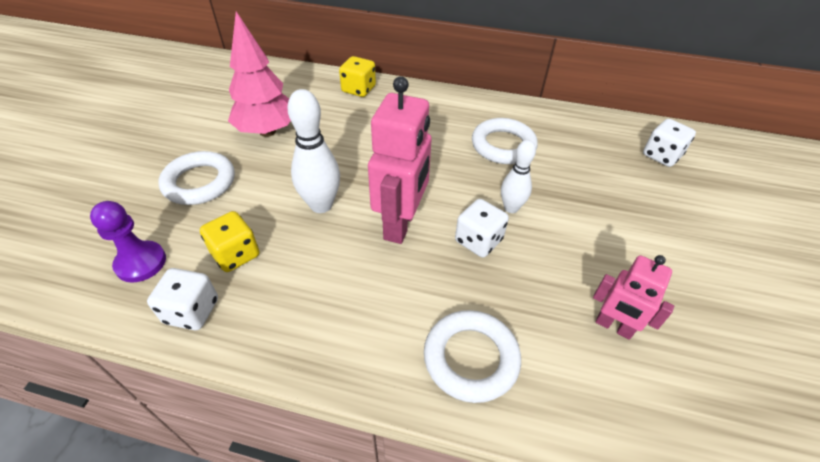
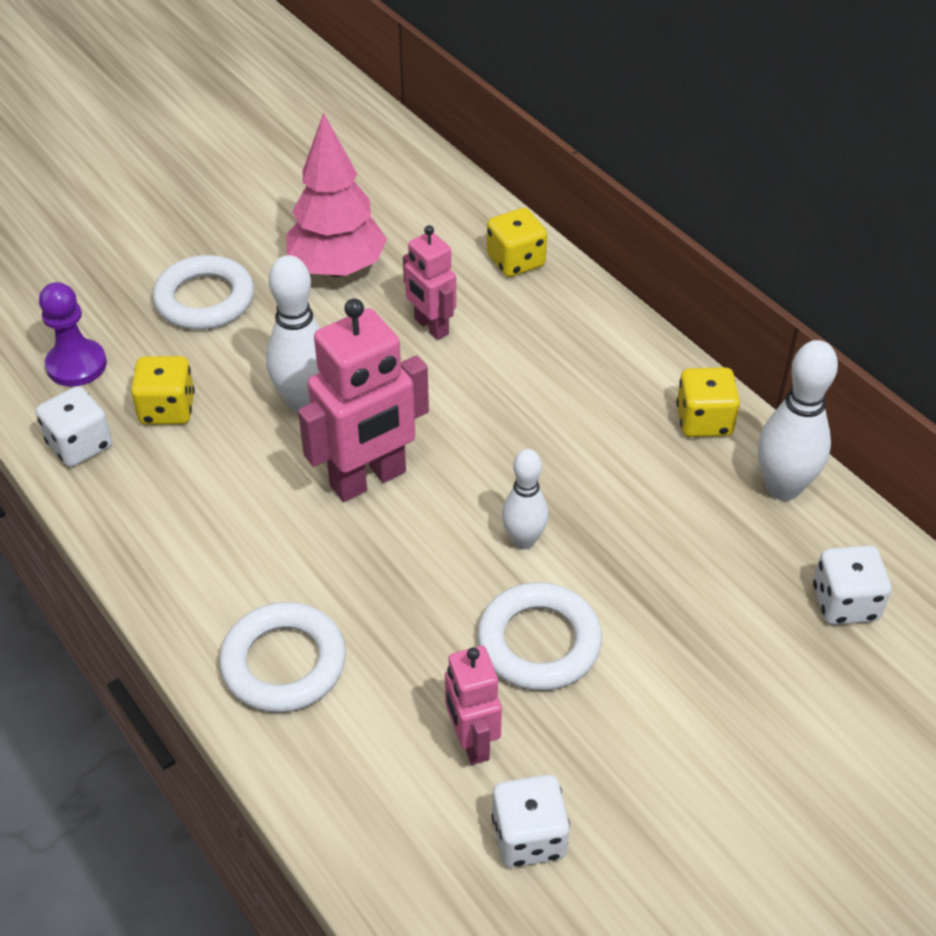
camera: 40 degrees right, 0 degrees up
white dice [455,199,509,258] -> white dice moved to [492,775,570,868]
white ring [472,118,538,164] -> white ring moved to [477,582,602,691]
none -> pink robot [403,225,456,340]
none -> yellow dice [676,367,740,437]
none -> white bowling pin [758,340,838,501]

